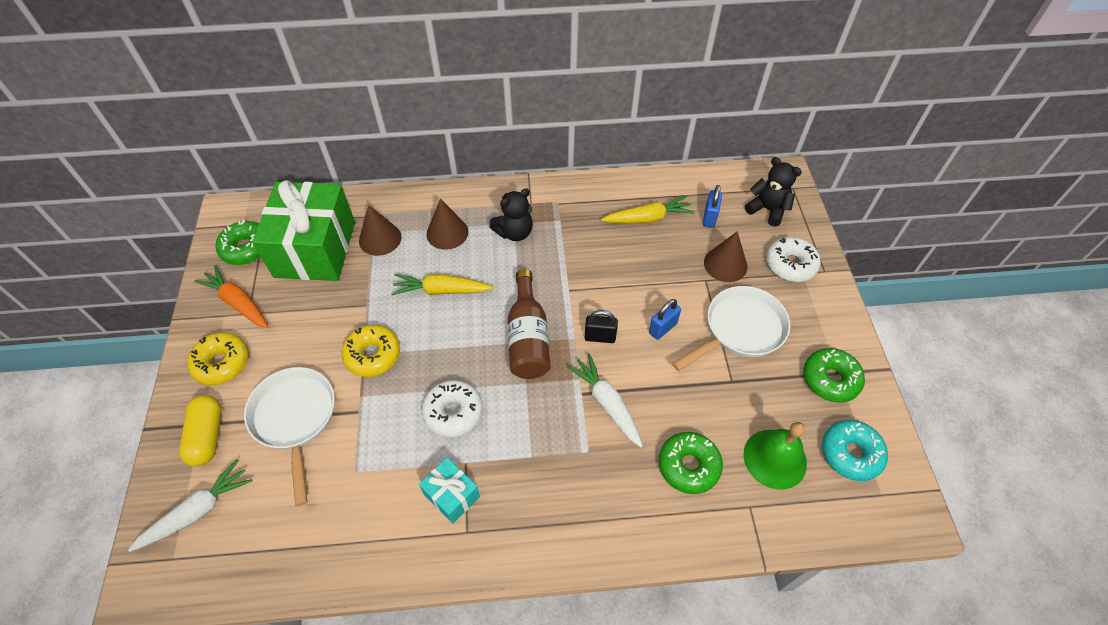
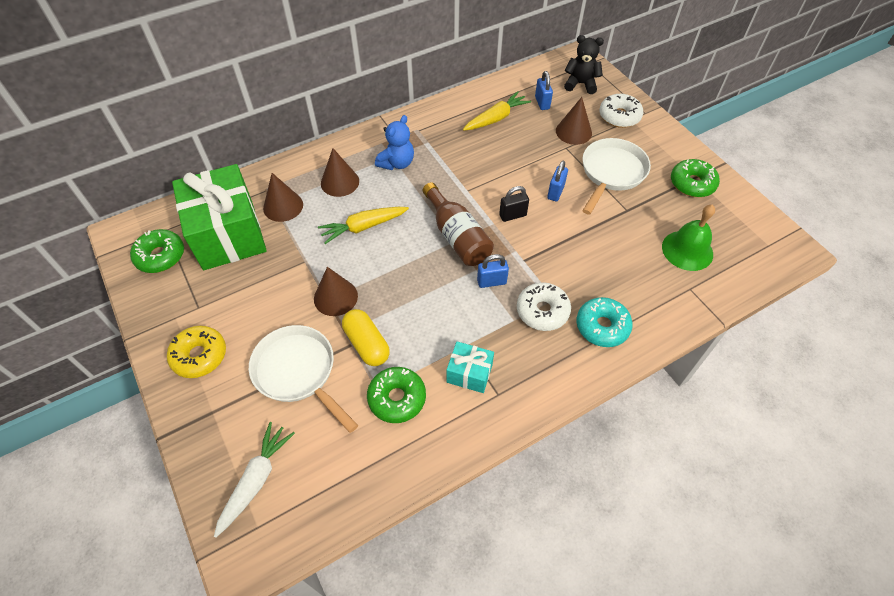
camera: 25 degrees left, 0 degrees up
yellow capsule [179,395,221,467] -> yellow capsule moved to [342,309,390,366]
orange carrot [194,265,268,328] -> none
yellow donut [341,325,400,377] -> brown cone [314,267,358,316]
white donut [422,380,483,437] -> white donut moved to [517,282,571,331]
black teddy bear [489,188,533,241] -> blue teddy bear [375,115,414,170]
white carrot [567,353,643,447] -> none
green donut [659,432,723,494] -> green donut moved to [367,367,426,423]
turquoise donut [822,420,888,481] -> turquoise donut moved to [576,297,633,347]
none -> blue padlock [477,254,509,288]

